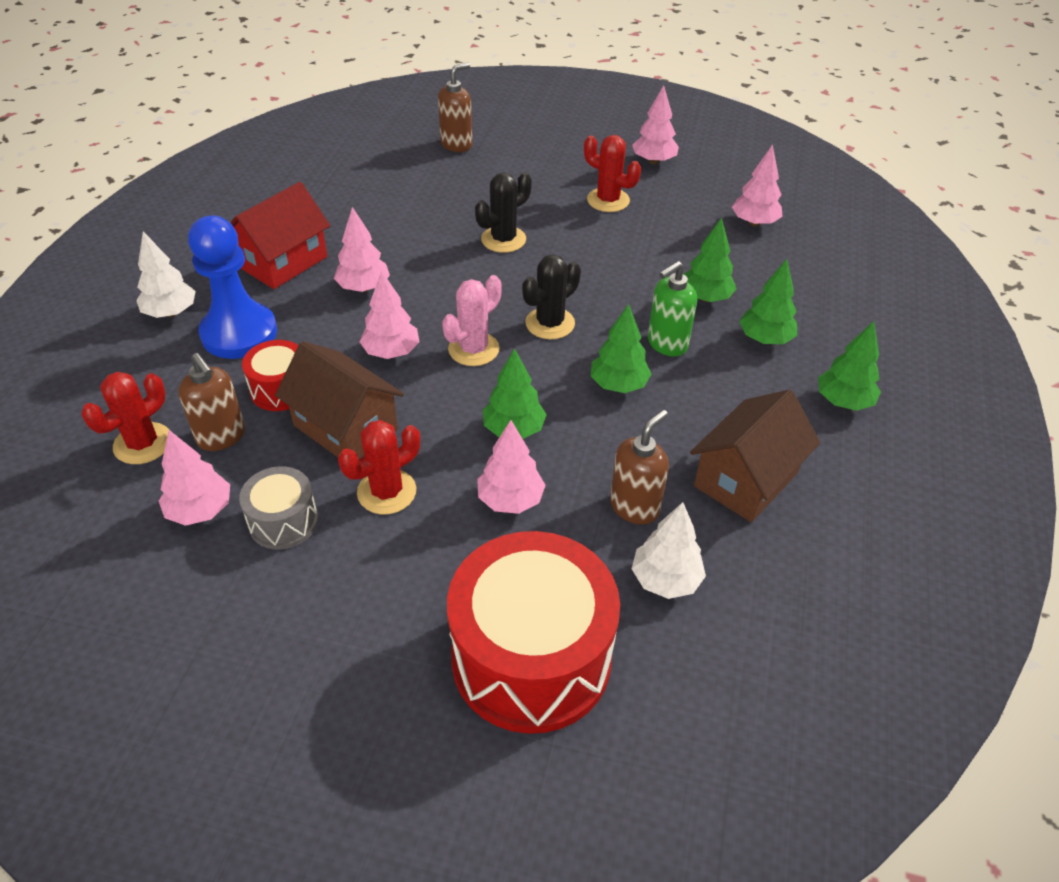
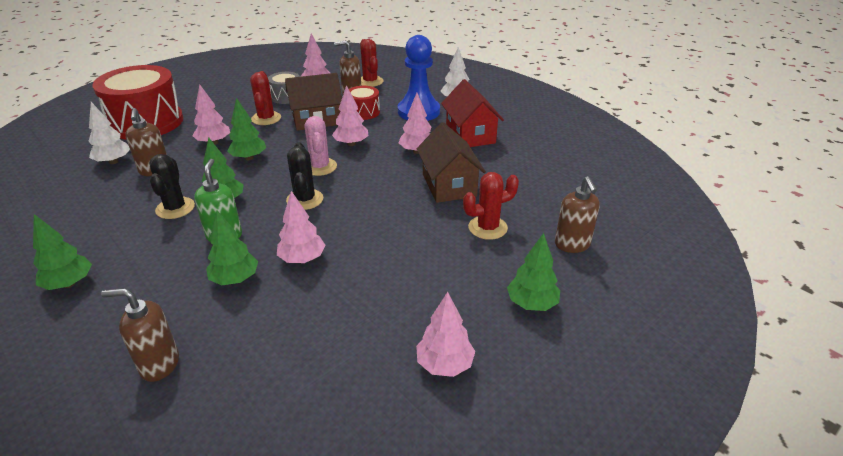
camera: 125 degrees right, 10 degrees down
black cactus [475,172,532,253] -> black cactus moved to [149,154,195,219]
red cactus [584,135,641,212] -> red cactus moved to [463,172,519,240]
brown house [690,390,820,522] -> brown house moved to [417,122,486,203]
pink tree [732,144,783,226] -> pink tree moved to [277,191,326,263]
green tree [739,259,797,344] -> green tree moved to [507,233,560,311]
none -> brown soap dispenser [101,288,179,382]

